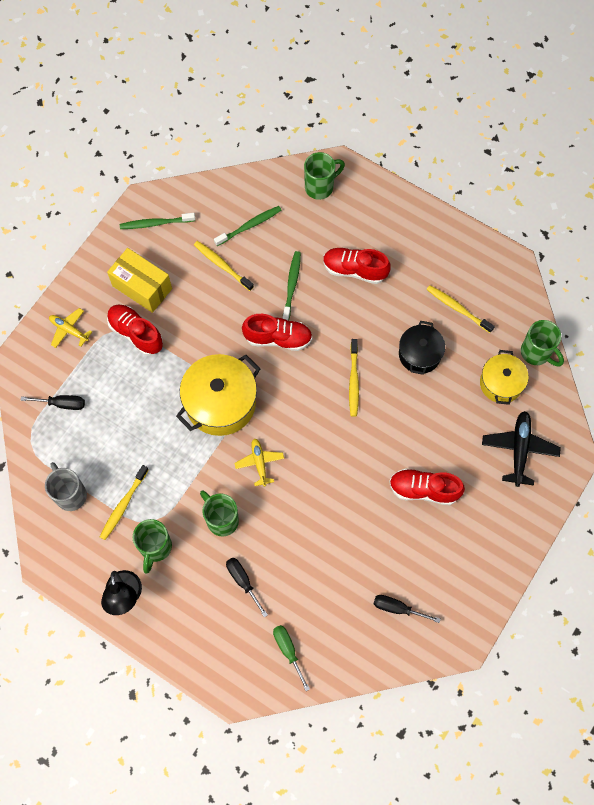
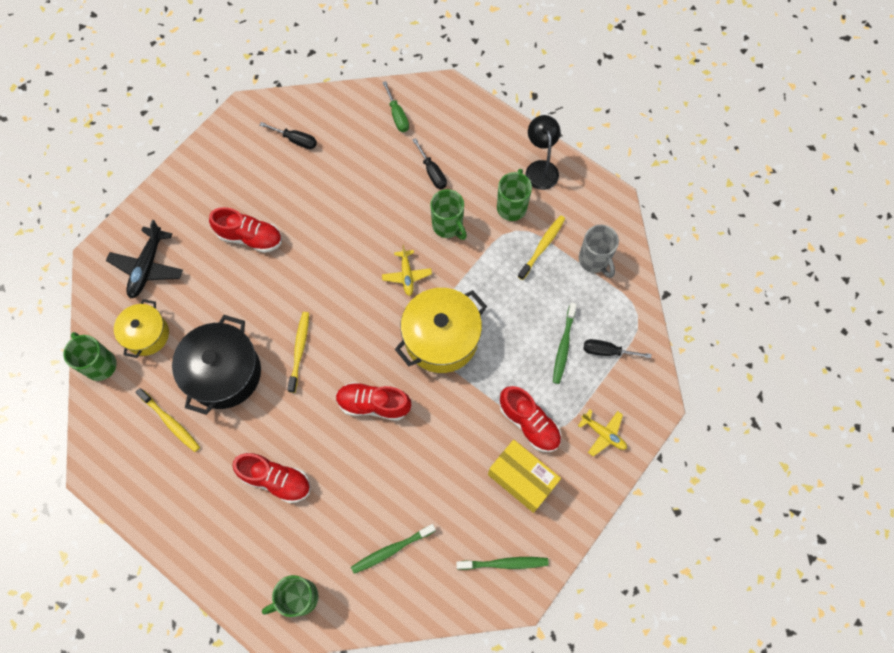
camera: 175 degrees left, 0 degrees up
yellow toothbrush [194,241,254,291] -> none
green toothbrush [283,251,301,321] -> green toothbrush moved to [553,302,577,384]
black pot [399,321,445,375] -> black pot [172,315,261,415], size x1.63

